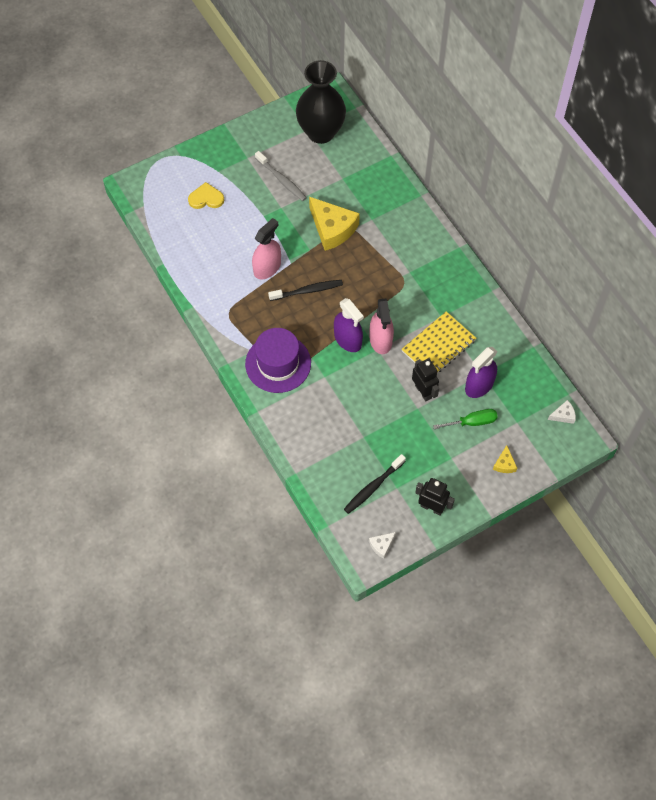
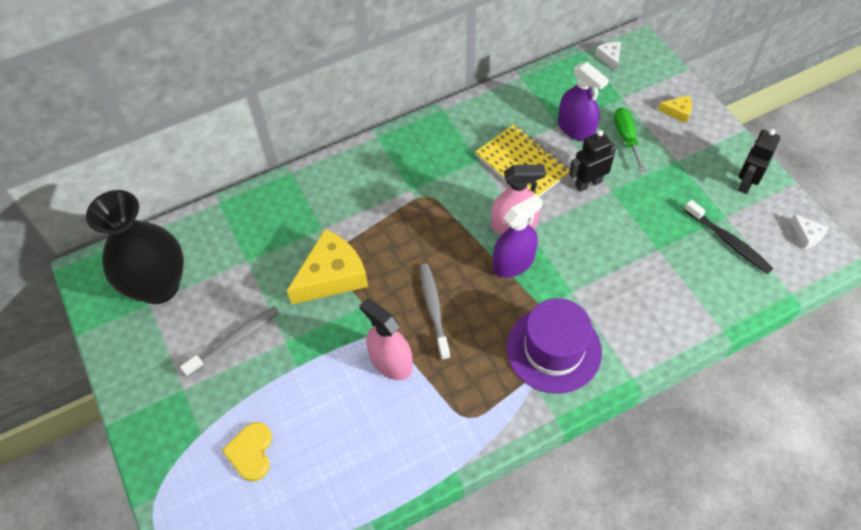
camera: 85 degrees left, 5 degrees down
black toothbrush [268,280,343,301] -> grey toothbrush [420,264,450,360]

